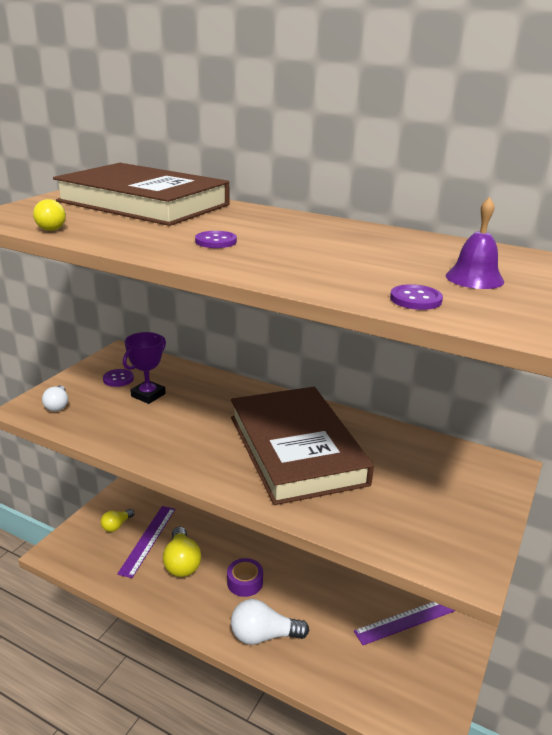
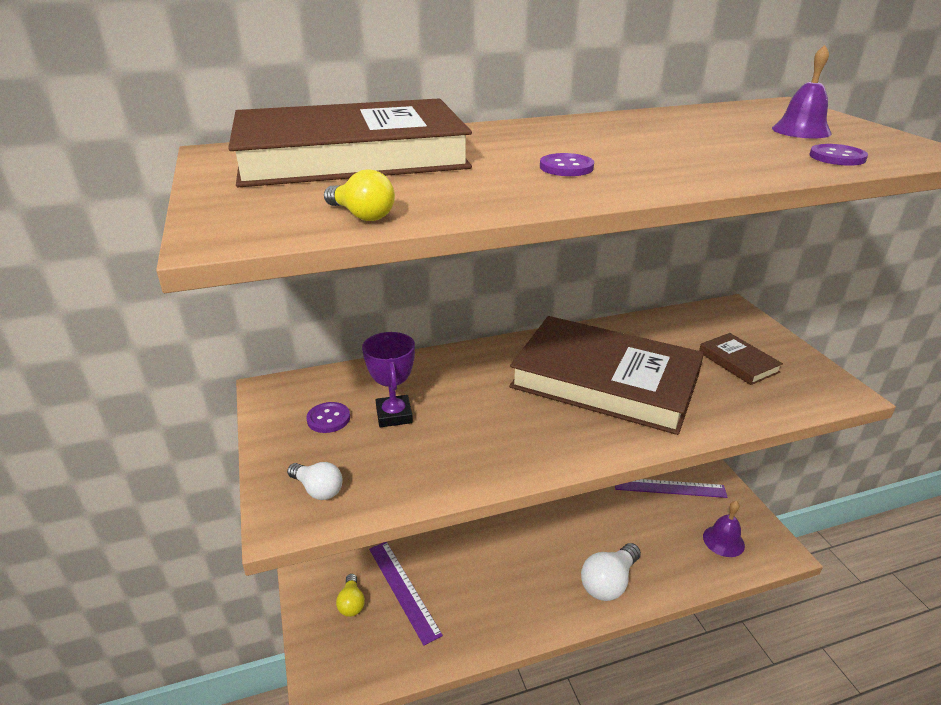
camera: 45 degrees left, 5 degrees up
yellow light bulb [163,527,201,577] -> none
purple tape [227,558,263,597] -> none
purple ruler [354,602,455,645] -> purple ruler turned 75 degrees clockwise [615,479,728,498]
none -> brown book [699,333,783,385]
none -> purple bell [703,501,745,557]

